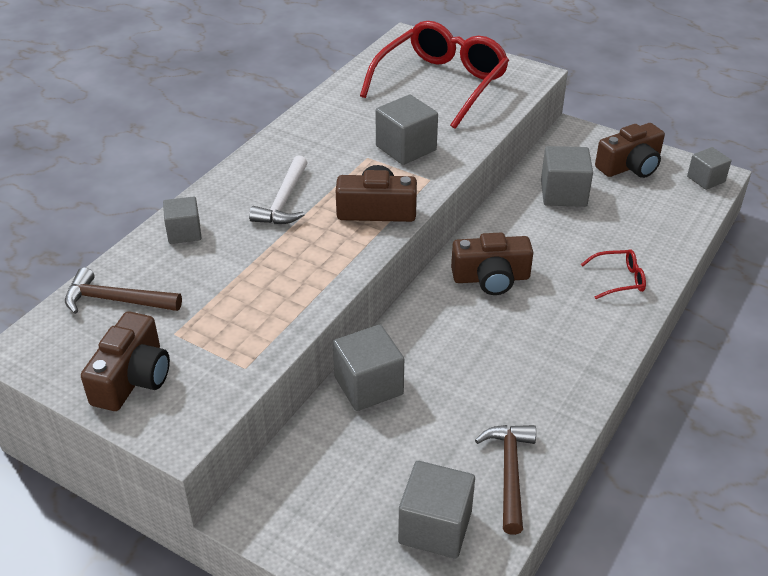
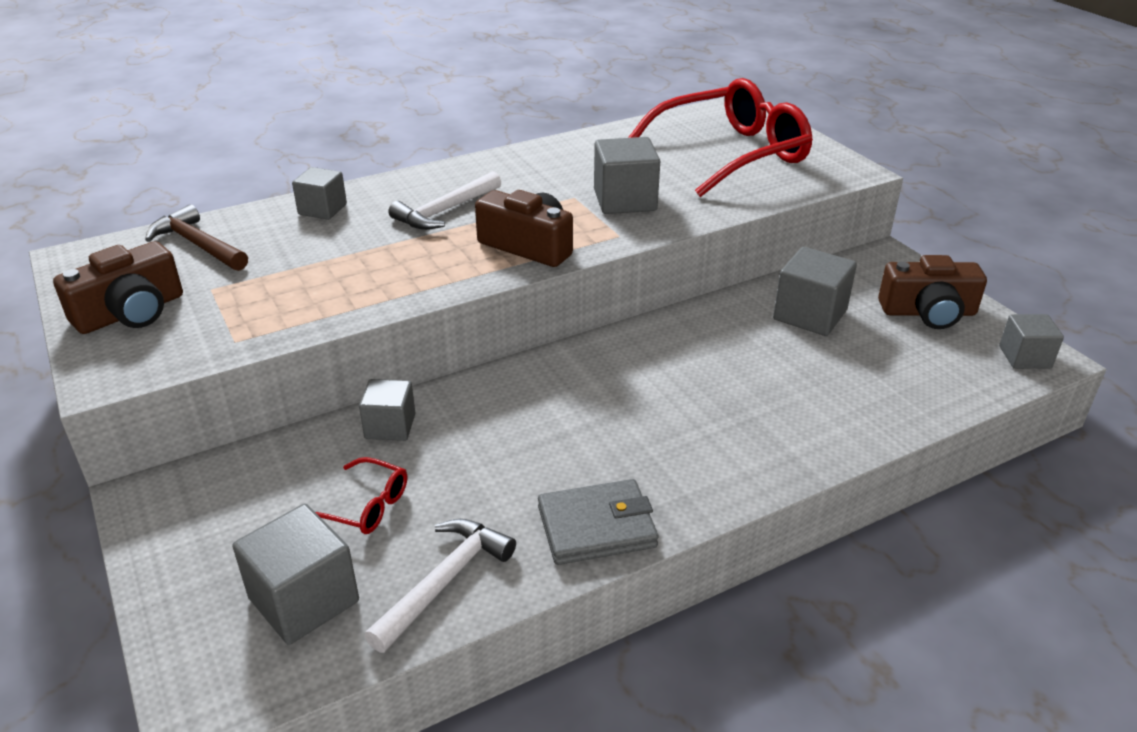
camera: 30 degrees right, 5 degrees down
grey cube [333,325,404,411] -> grey cube [359,379,415,441], size x0.65
brown camera [451,233,533,295] -> none
brown hammer [475,425,536,535] -> white hammer [365,519,516,653]
red glasses [581,249,646,299] -> red glasses moved to [316,457,407,534]
none -> grey wallet [538,479,659,565]

